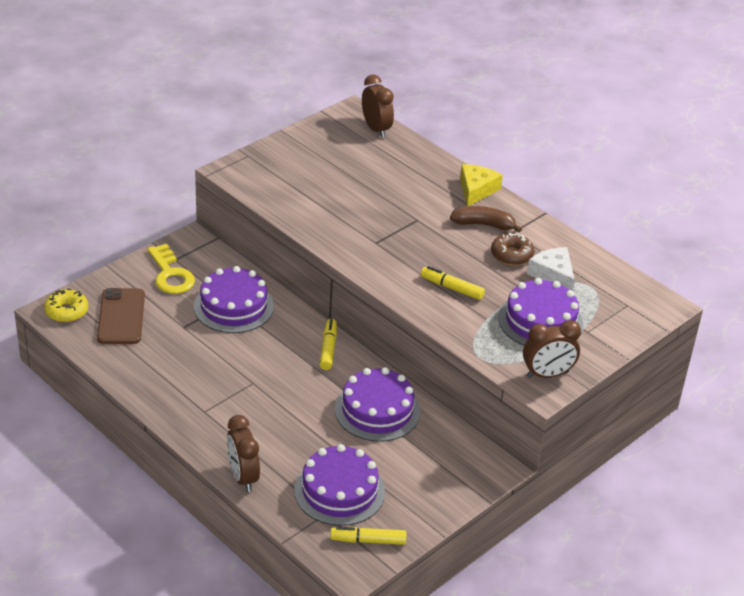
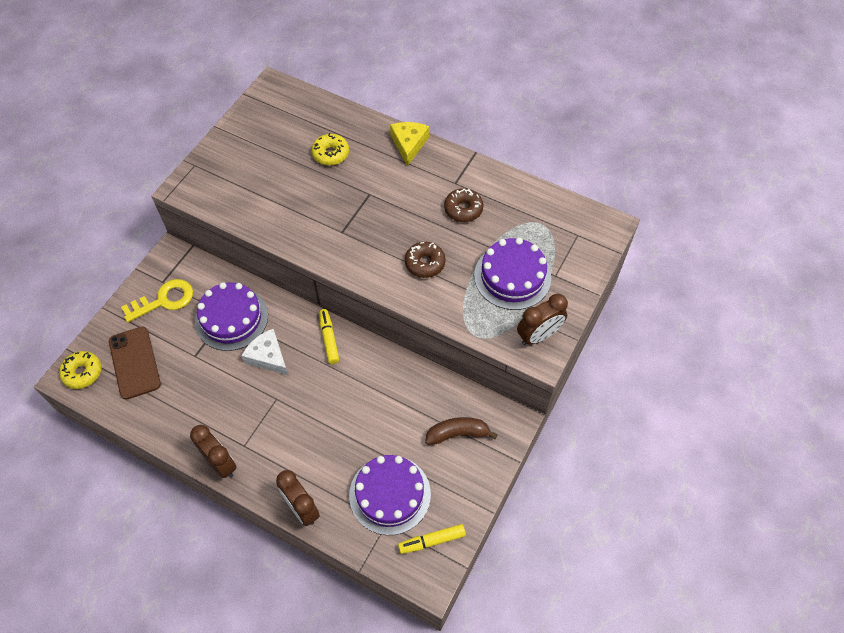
camera: 15 degrees left, 20 degrees up
yellow key [148,244,195,294] -> yellow key turned 75 degrees counterclockwise [121,279,193,323]
purple cake [335,367,420,442] -> none
brown clock [362,75,394,138] -> brown clock moved to [190,425,237,478]
yellow marker [421,266,485,300] -> brown donut [405,242,446,278]
brown banana [450,206,522,233] -> brown banana moved to [425,417,498,445]
white cheese [527,247,575,291] -> white cheese moved to [241,329,288,375]
none -> yellow donut [311,133,349,166]

